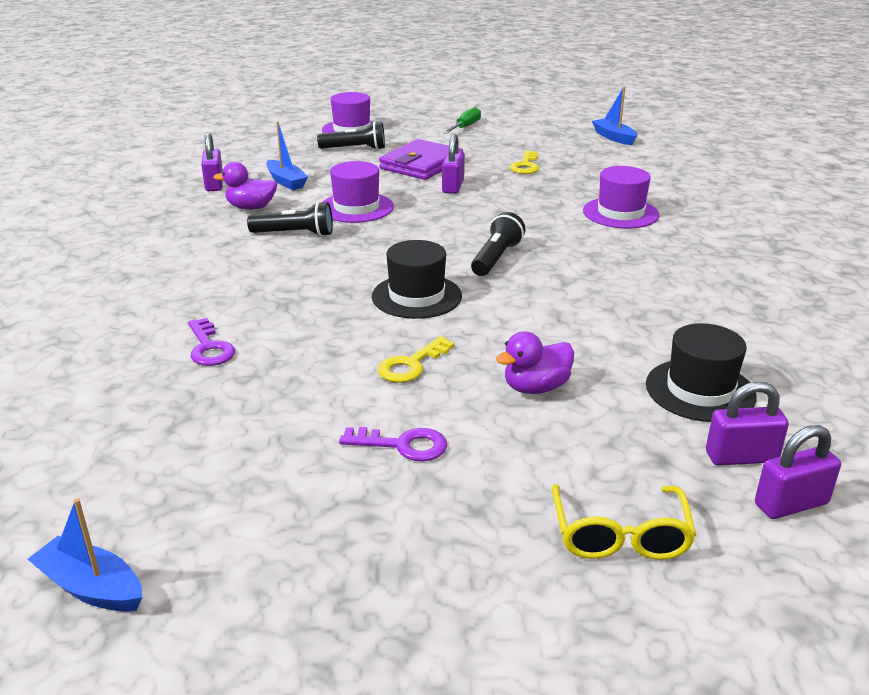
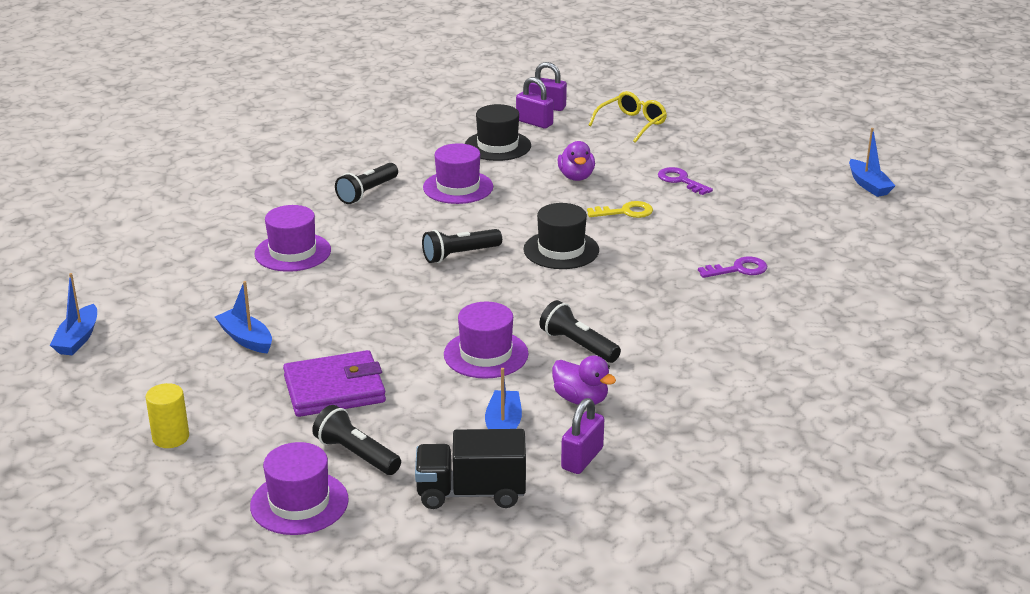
camera: 140 degrees left, 0 degrees up
purple key [188,318,235,366] -> purple key turned 60 degrees clockwise [698,257,767,278]
purple padlock [442,134,465,194] -> none
green screwdriver [443,107,481,134] -> yellow cylinder [146,383,189,448]
purple duck [496,331,574,394] -> purple duck turned 75 degrees clockwise [558,141,595,181]
yellow key [510,150,539,174] -> blue boat [215,281,272,354]
none -> black flashlight [335,163,398,204]
none -> black truck [415,429,526,509]
none -> purple hat [423,143,493,204]

